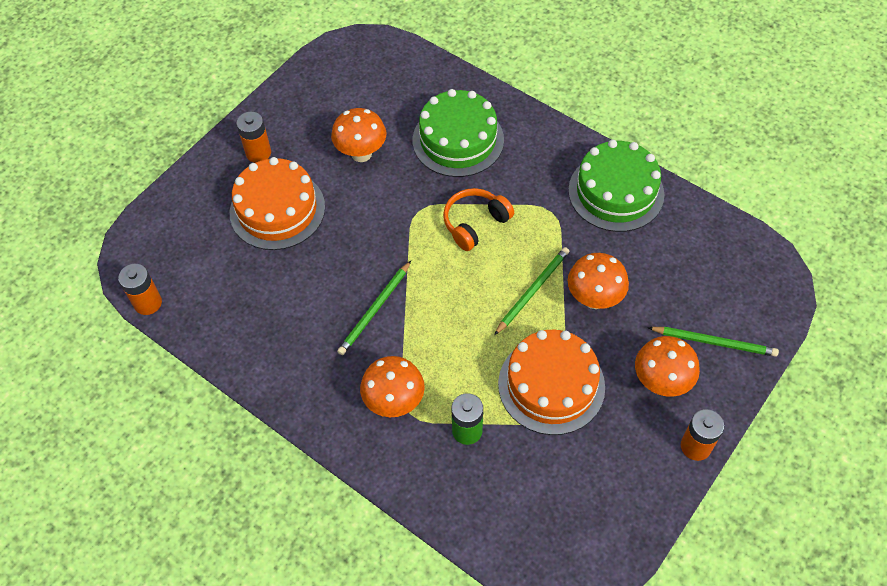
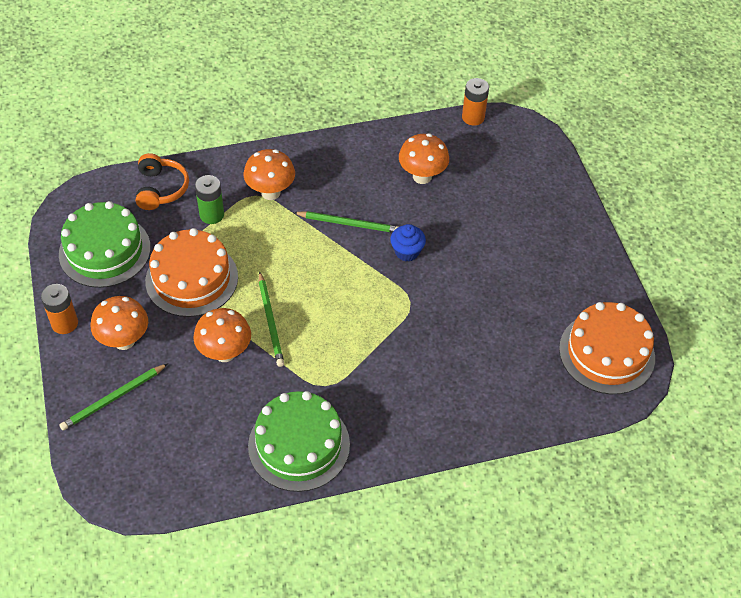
camera: 125 degrees right, 5 degrees down
orange cake [230,157,325,250] -> orange cake moved to [559,302,655,394]
orange battery [236,112,271,163] -> none
orange mushroom [331,108,387,162] -> orange mushroom moved to [399,133,449,184]
green pencil [337,261,411,355] -> green pencil turned 120 degrees clockwise [293,211,398,233]
green cake [413,89,504,177] -> green cake moved to [59,201,151,288]
orange headphones [443,188,514,251] -> orange headphones moved to [136,153,189,210]
none -> blue cupcake [390,224,426,261]

